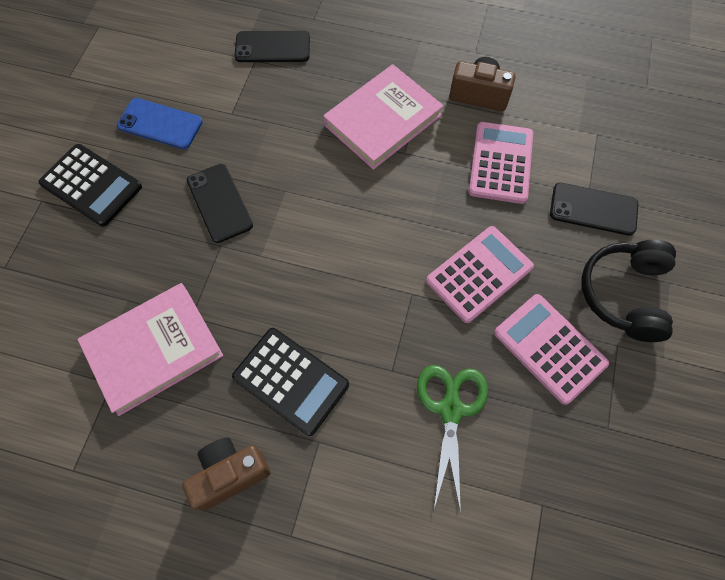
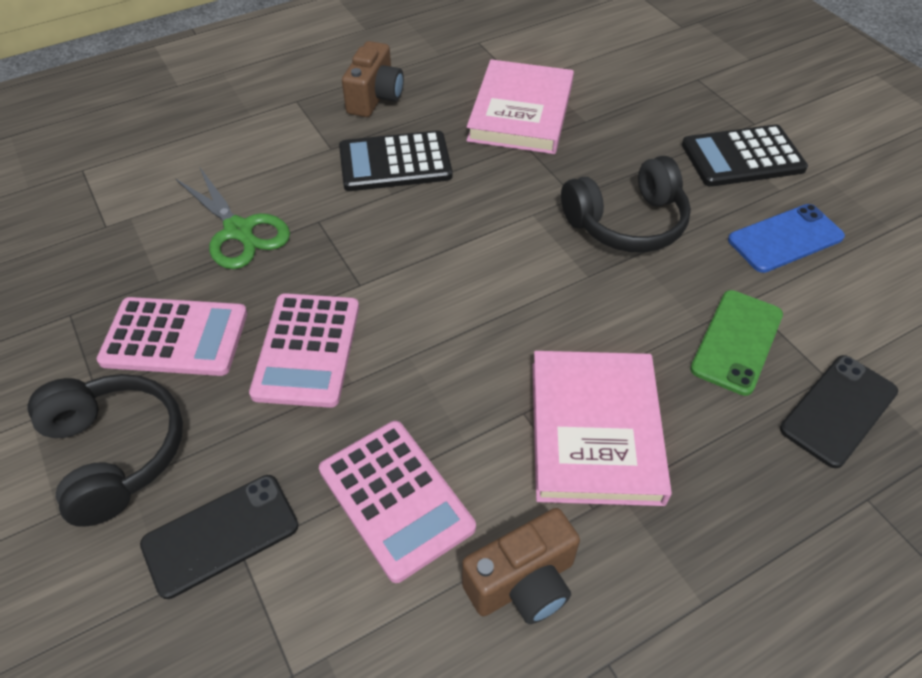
camera: 135 degrees right, 15 degrees down
black phone [187,164,253,243] -> black headphones [561,156,691,252]
none -> green phone [690,290,783,396]

